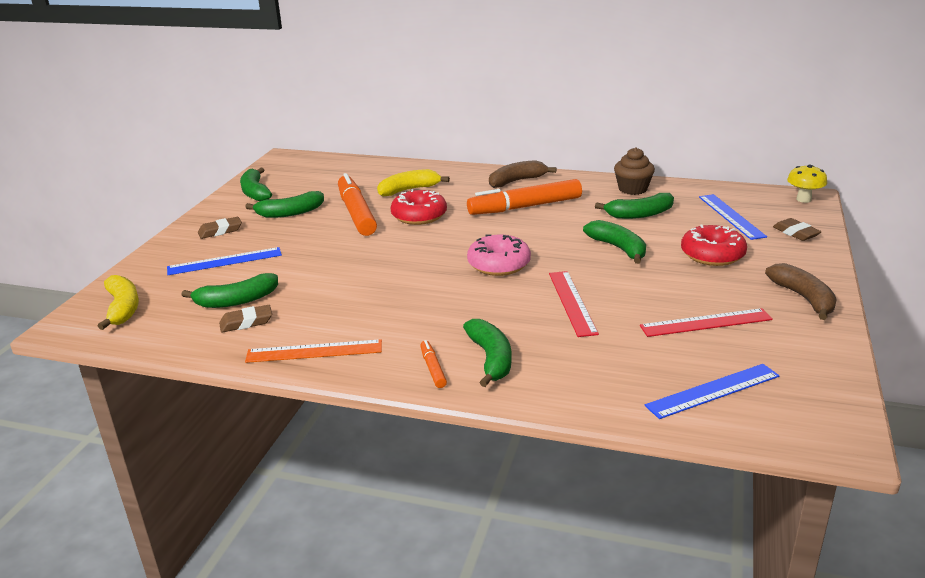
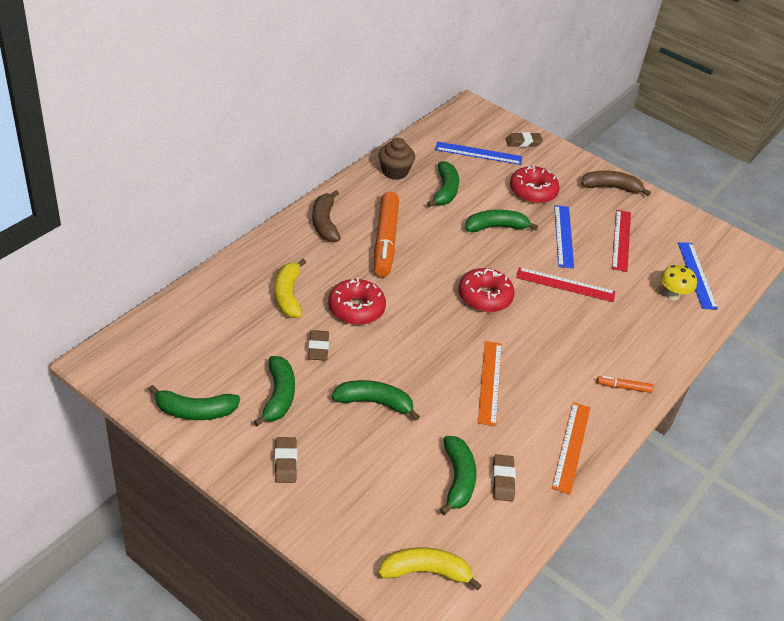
camera: 75 degrees left, 15 degrees up
blue ruler [167,247,282,275] -> blue ruler moved to [554,205,574,269]
orange marker [338,173,377,236] -> brown eraser [308,330,329,361]
green banana [463,319,512,387] -> green banana moved to [332,380,420,420]
pink donut [467,235,531,276] -> red donut [458,268,515,312]
yellow mushroom [787,164,827,203] -> yellow mushroom moved to [660,265,697,300]
none -> orange ruler [478,341,502,426]

